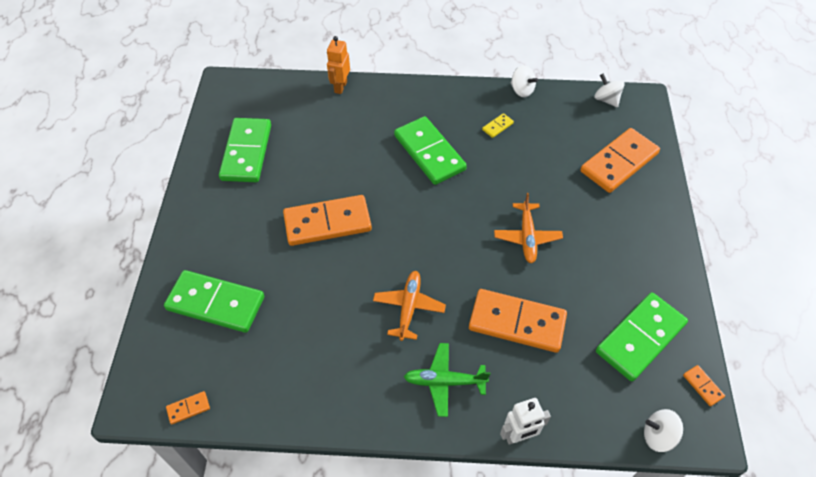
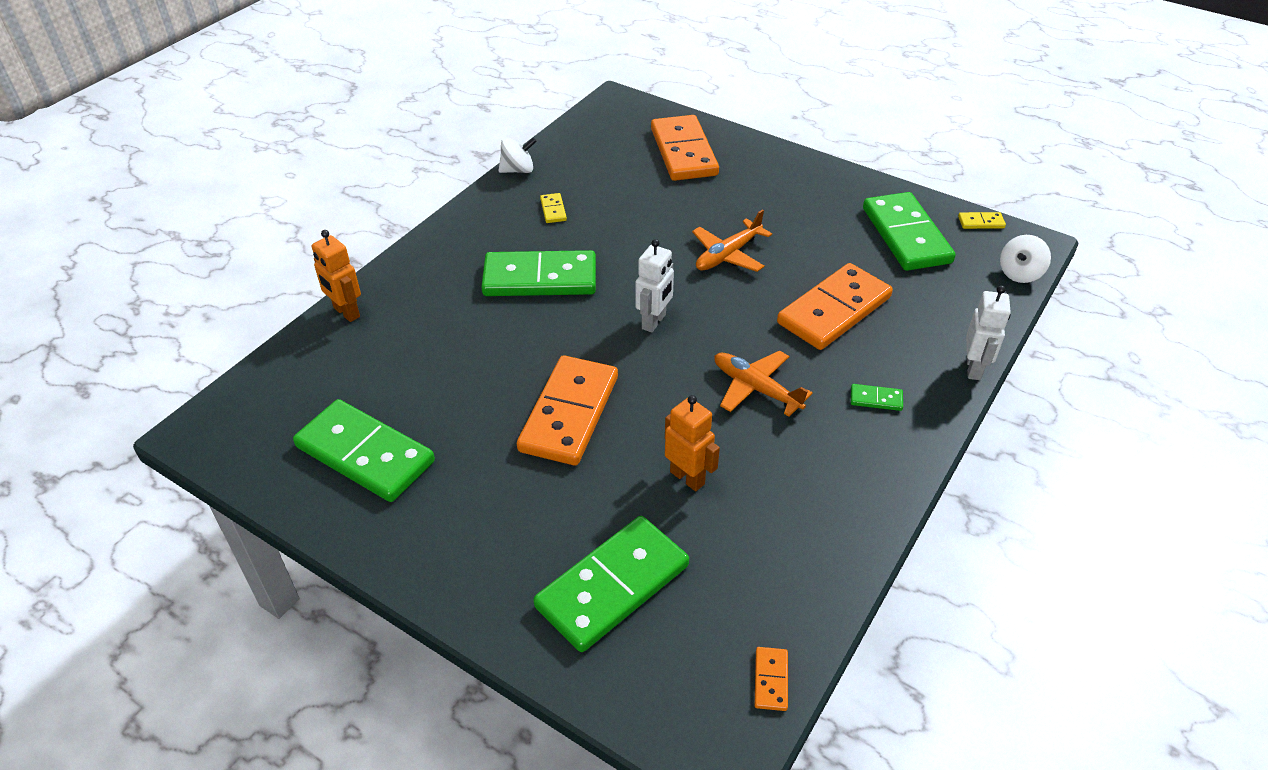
camera: 60 degrees left, 10 degrees down
green plane [404,343,490,417] -> green domino [851,384,903,411]
orange plane [494,193,563,264] -> orange plane turned 105 degrees clockwise [692,210,772,272]
white spinning top [594,73,625,107] -> none
orange domino [683,365,725,406] -> yellow domino [958,212,1006,229]
none -> white robot [635,239,674,333]
none -> orange robot [665,395,720,491]

